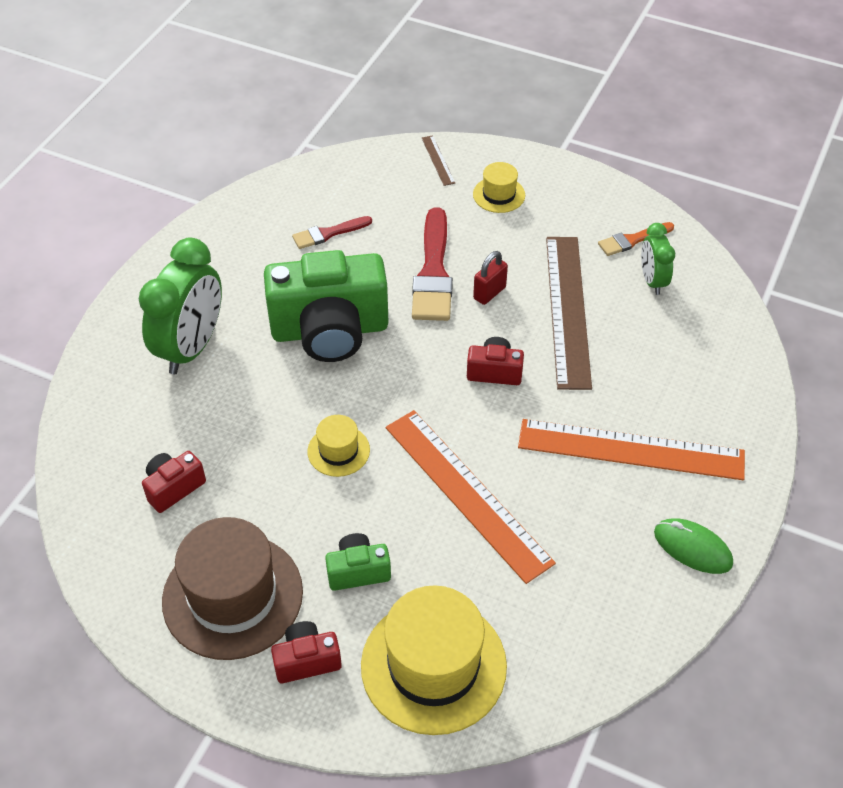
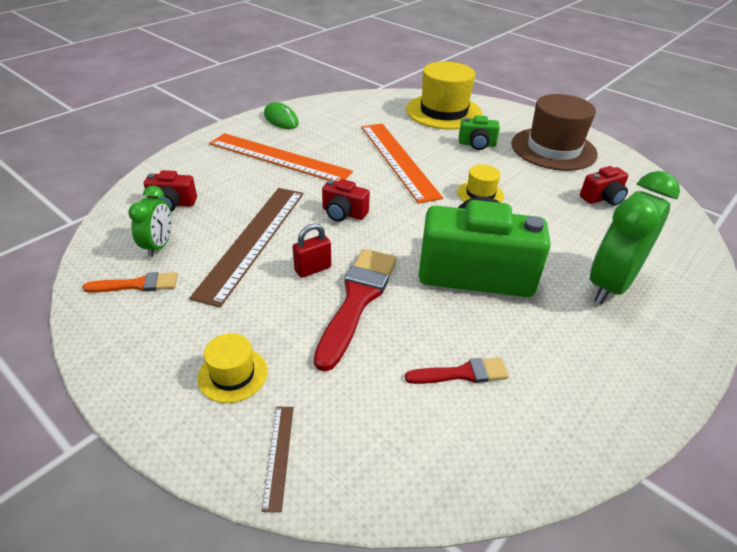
camera: 165 degrees left, 10 degrees down
red camera [271,621,342,683] -> red camera moved to [144,170,197,212]

